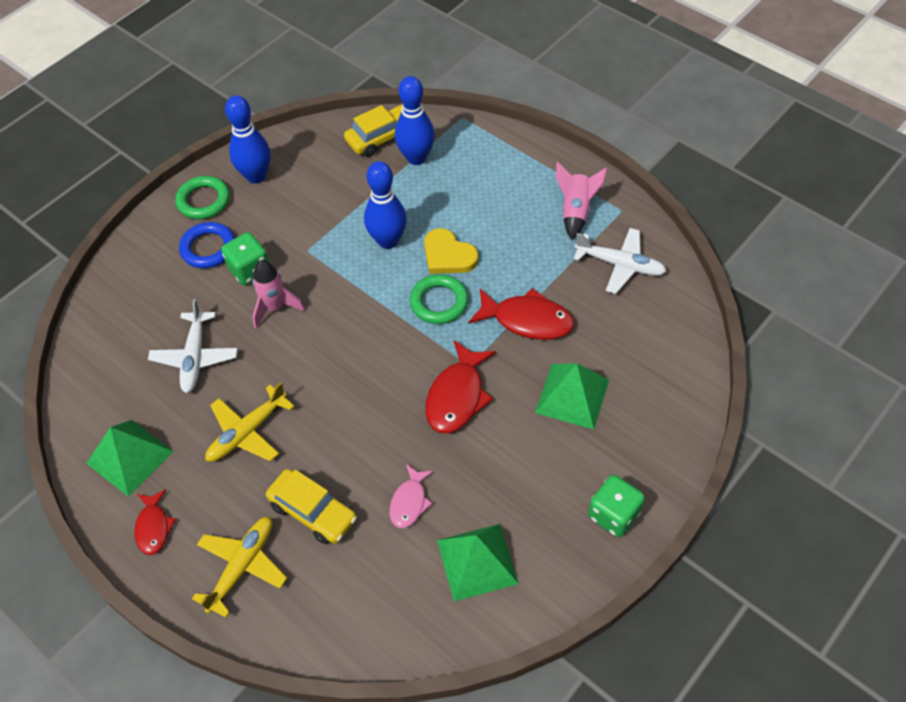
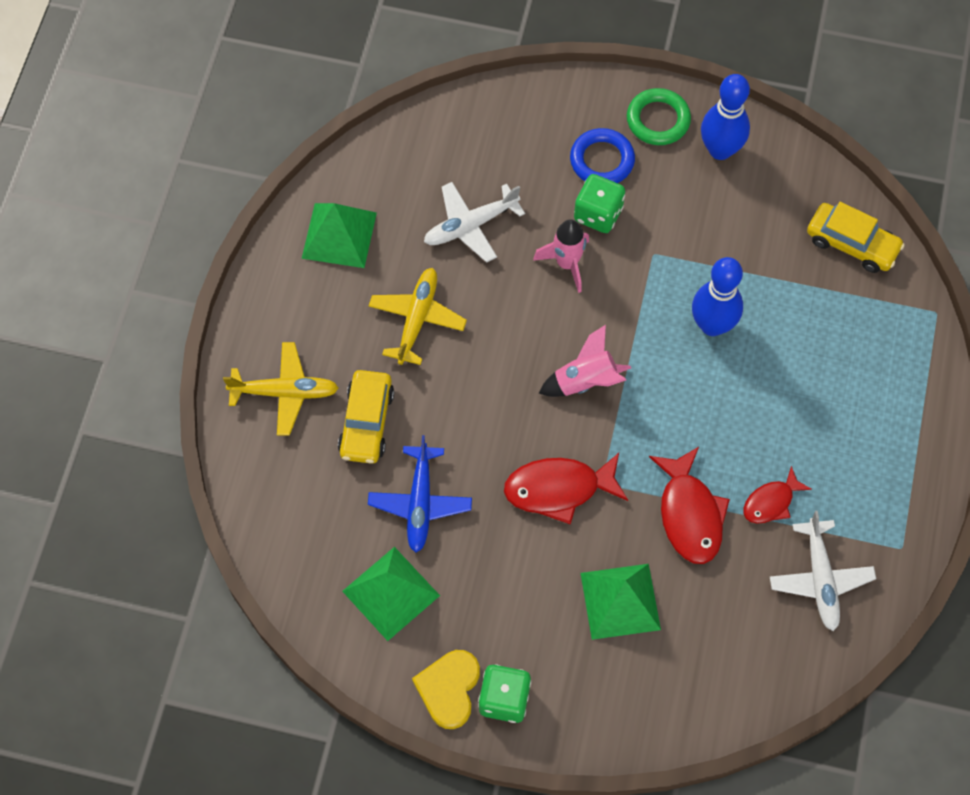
camera: 60 degrees right, 10 degrees up
red fish [134,489,176,555] -> red fish moved to [743,466,812,524]
yellow plane [205,382,294,462] -> yellow plane turned 90 degrees clockwise [369,268,467,365]
pink fish [389,464,434,528] -> blue plane [368,435,472,552]
blue bowling pin [395,76,435,165] -> none
green ring [410,274,468,324] -> none
yellow heart [424,228,478,274] -> yellow heart moved to [412,650,480,729]
pink rocket [556,162,608,240] -> pink rocket moved to [538,325,631,397]

